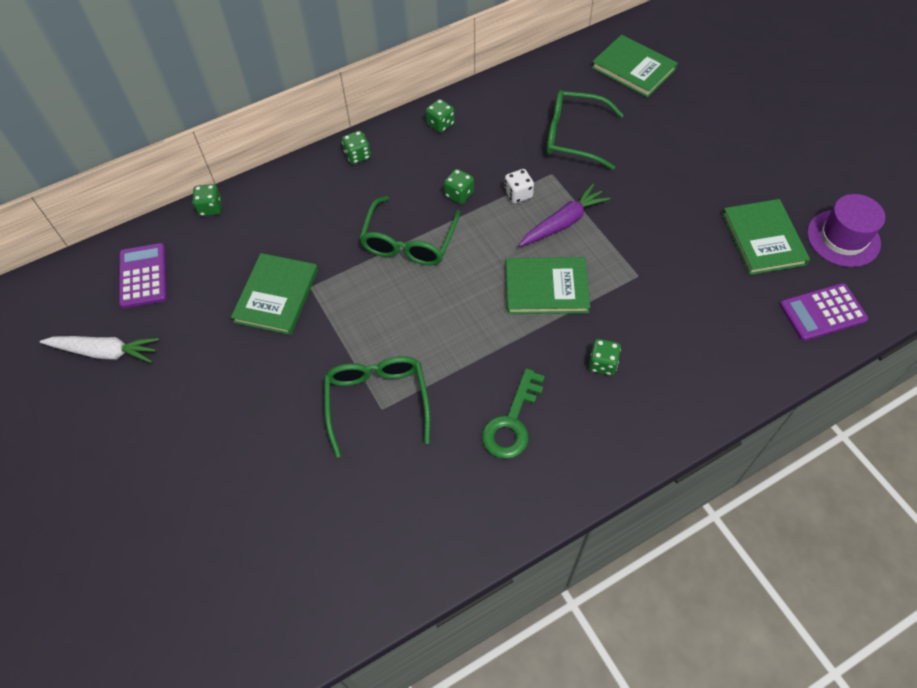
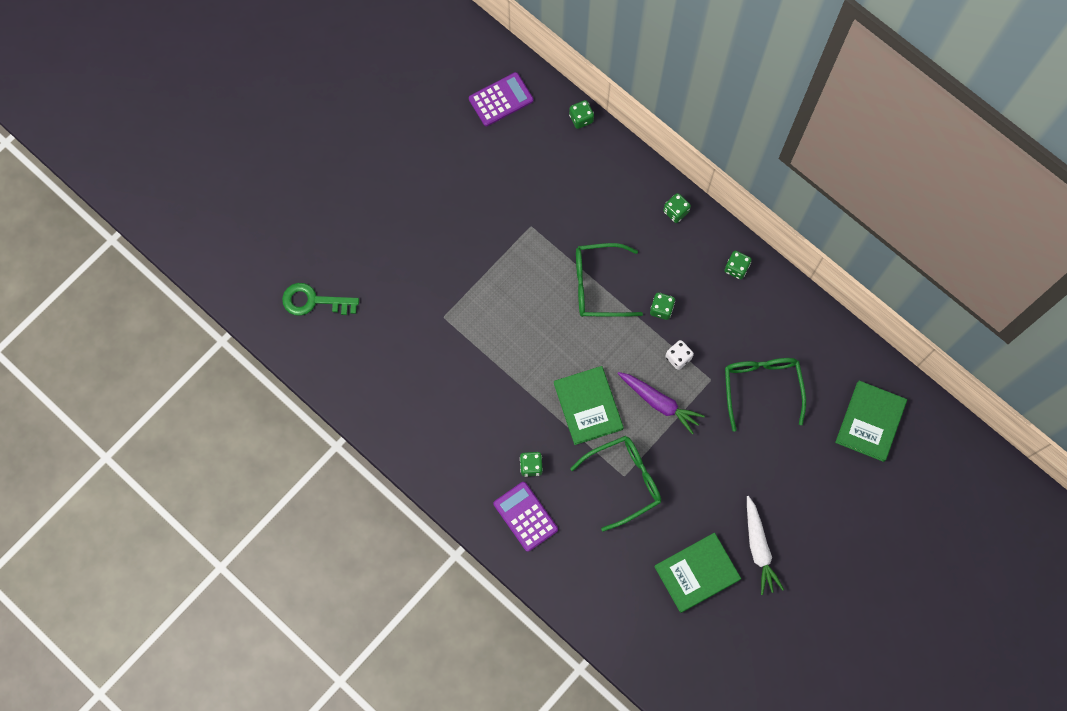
camera: 70 degrees right, 15 degrees up
white carrot [40,336,159,363] -> white carrot moved to [747,496,784,595]
green book [231,253,318,335] -> none
green glasses [324,356,430,458] -> green glasses moved to [570,436,661,532]
green key [482,368,545,459] -> green key moved to [282,283,359,316]
purple calculator [780,283,868,341] -> purple calculator moved to [493,482,558,552]
purple hat [807,194,885,267] -> none

